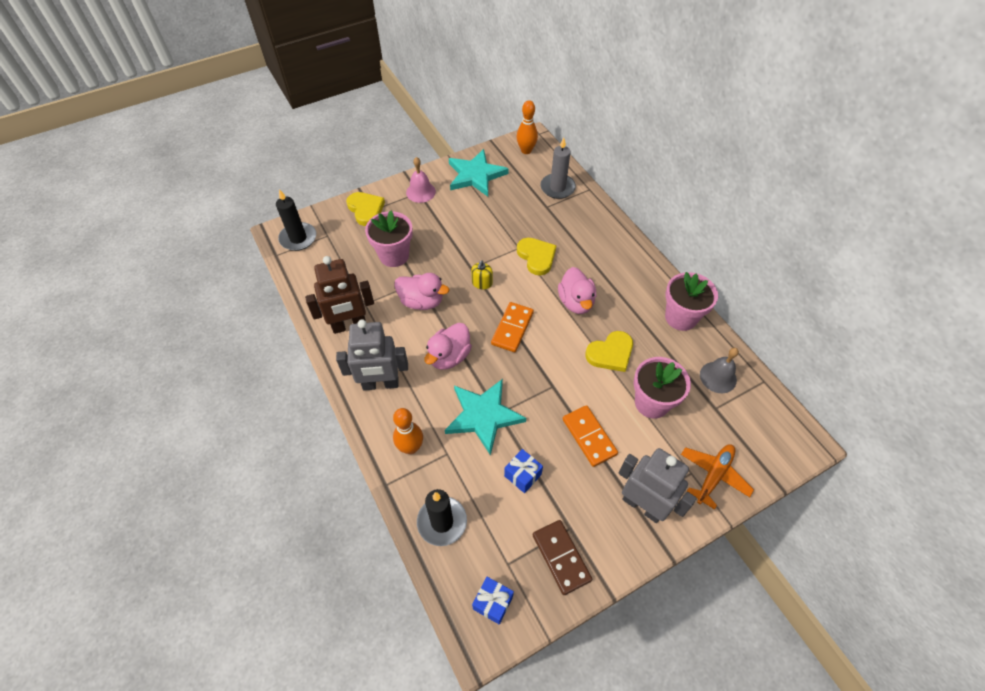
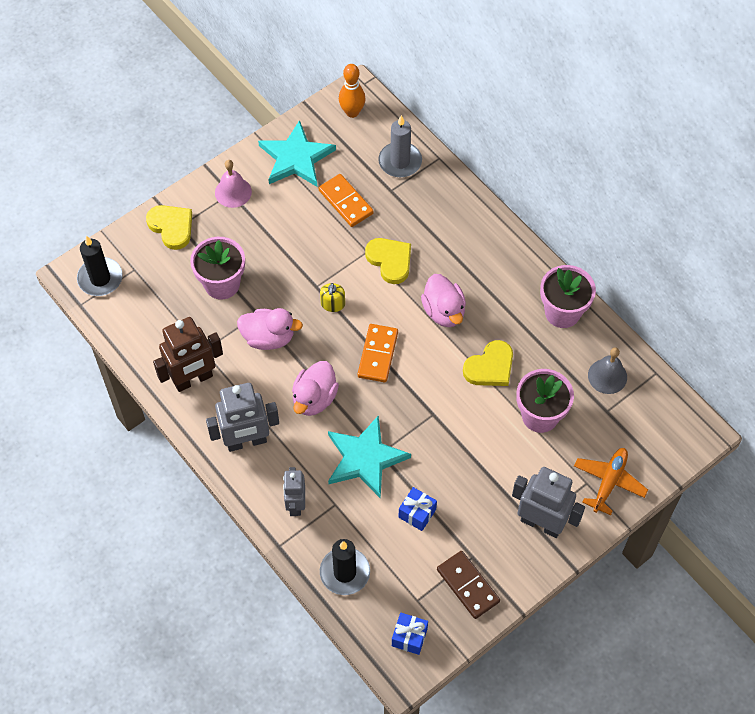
camera: 10 degrees left, 5 degrees up
orange bowling pin [393,408,423,454] -> grey robot [283,467,305,516]
orange domino [563,405,618,467] -> orange domino moved to [319,174,374,227]

